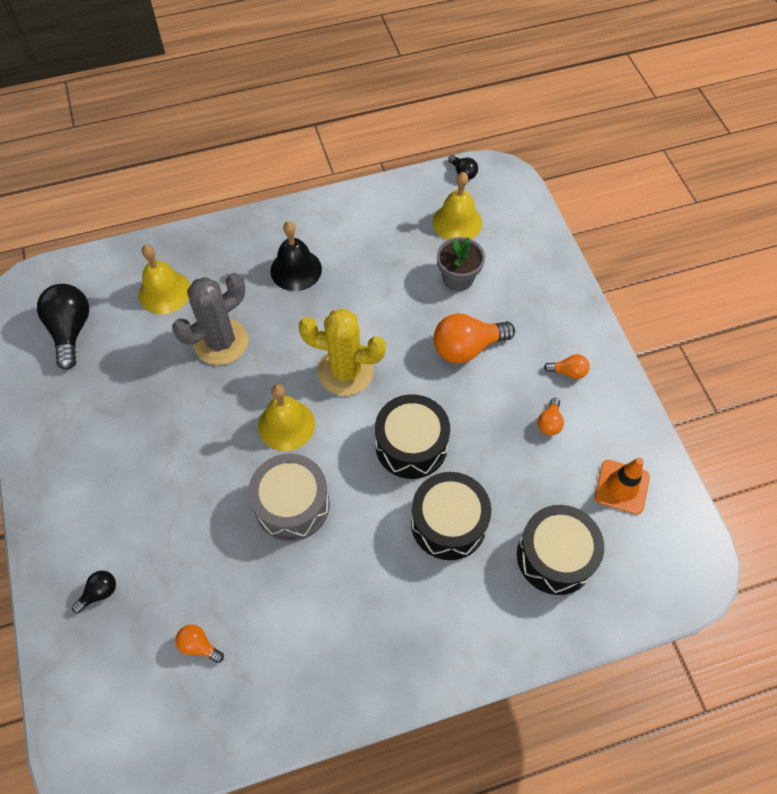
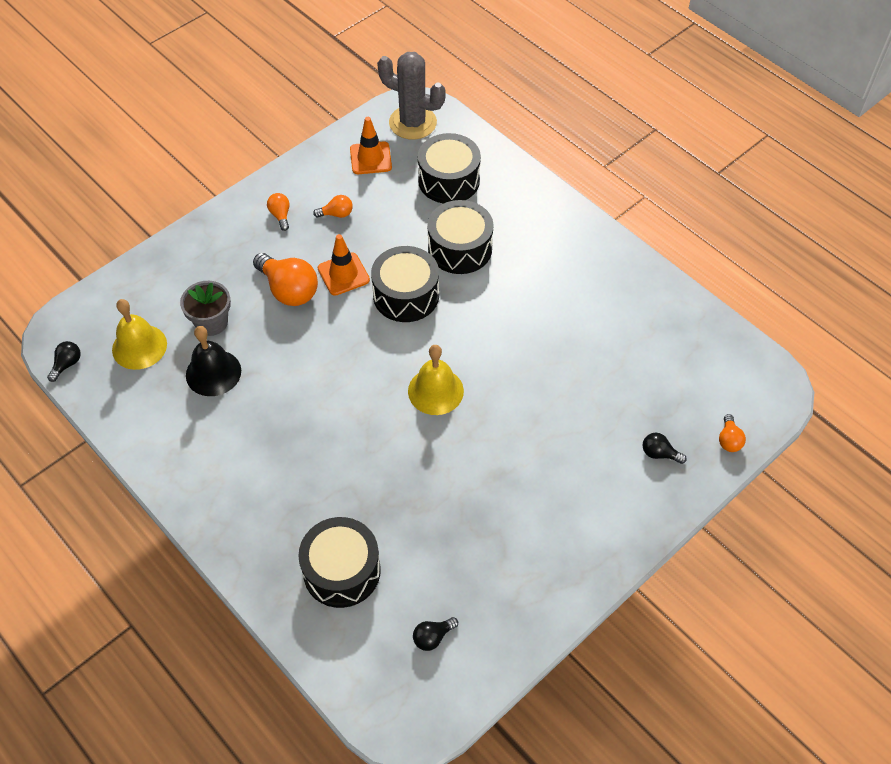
camera: 115 degrees left, 5 degrees down
black light bulb [37,284,89,370] -> black light bulb [413,617,458,651], size x0.50
yellow bell [139,245,191,314] -> black drum [298,517,381,608]
grey cactus [172,273,248,365] -> grey cactus moved to [377,52,446,140]
orange light bulb [175,624,224,663] -> orange light bulb moved to [719,414,746,452]
grey drum [249,454,330,541] -> none
black bell [270,221,322,291] -> black bell moved to [186,326,241,396]
yellow cactus [298,309,386,396] -> none
none -> orange traffic cone [318,234,370,296]

